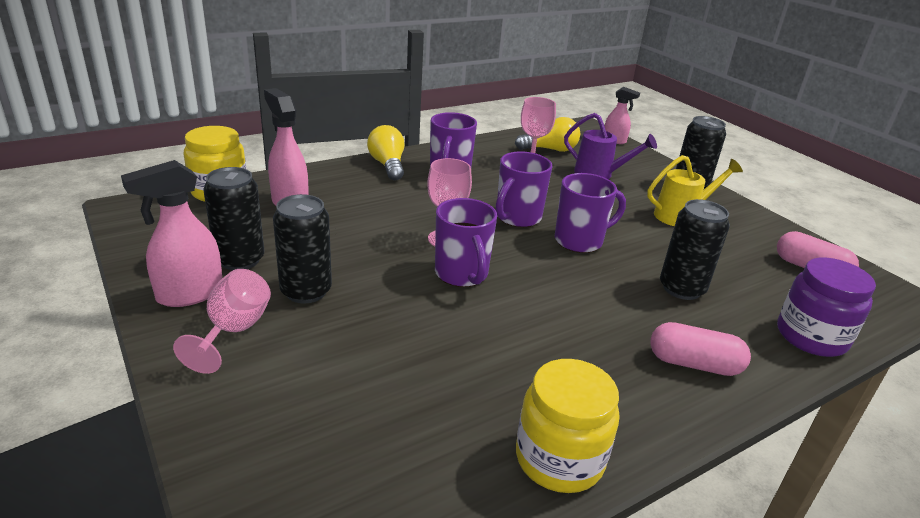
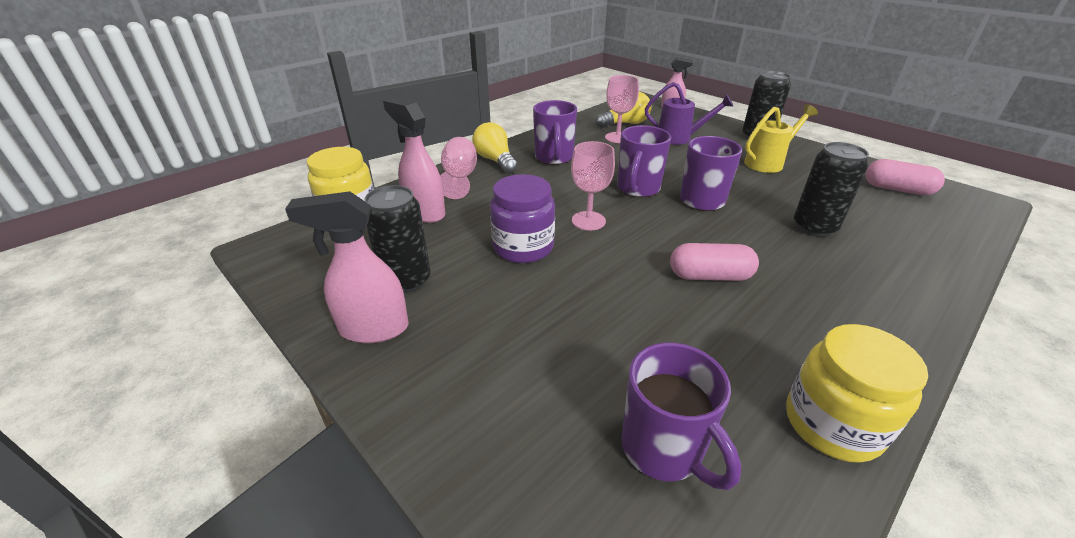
camera: 10 degrees left, 5 degrees up
pink spray bottle [121,160,222,307] -> pink spray bottle turned 45 degrees clockwise [285,191,409,343]
pink goblet [173,269,271,374] -> pink goblet moved to [440,137,477,199]
black can [273,194,332,303] -> none
purple mug [435,198,497,287] -> purple mug moved to [621,342,741,490]
pink capsule [650,322,751,376] -> pink capsule moved to [670,243,759,281]
purple jar [777,257,876,357] -> purple jar moved to [490,174,555,263]

